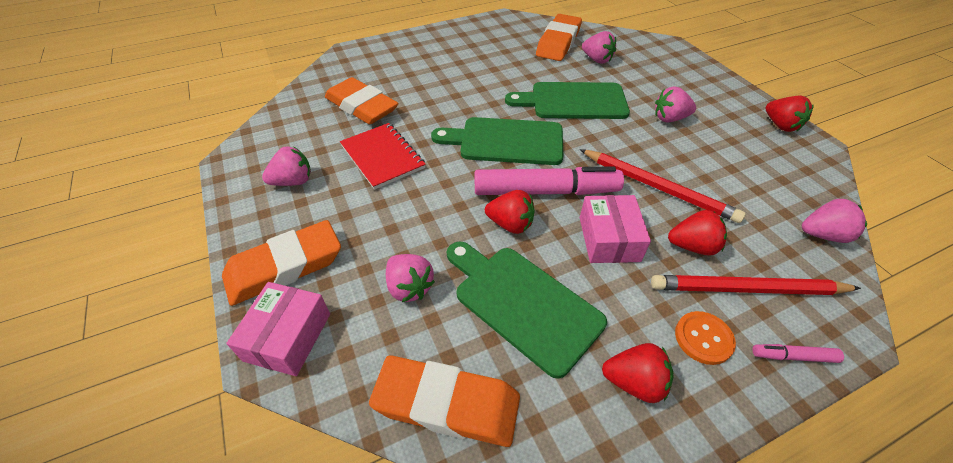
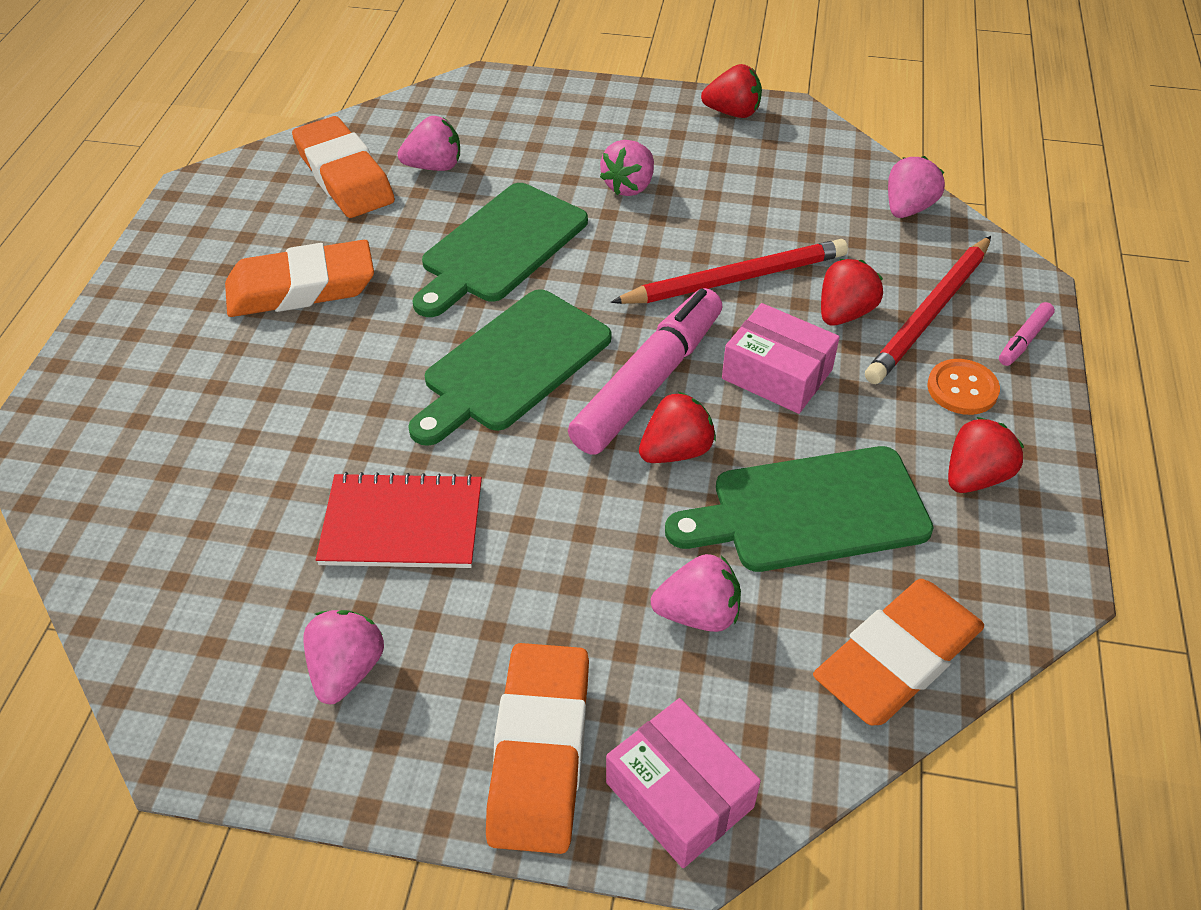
camera: 55 degrees left, 0 degrees up
orange eraser [325,77,398,124] -> orange eraser moved to [225,240,374,317]

